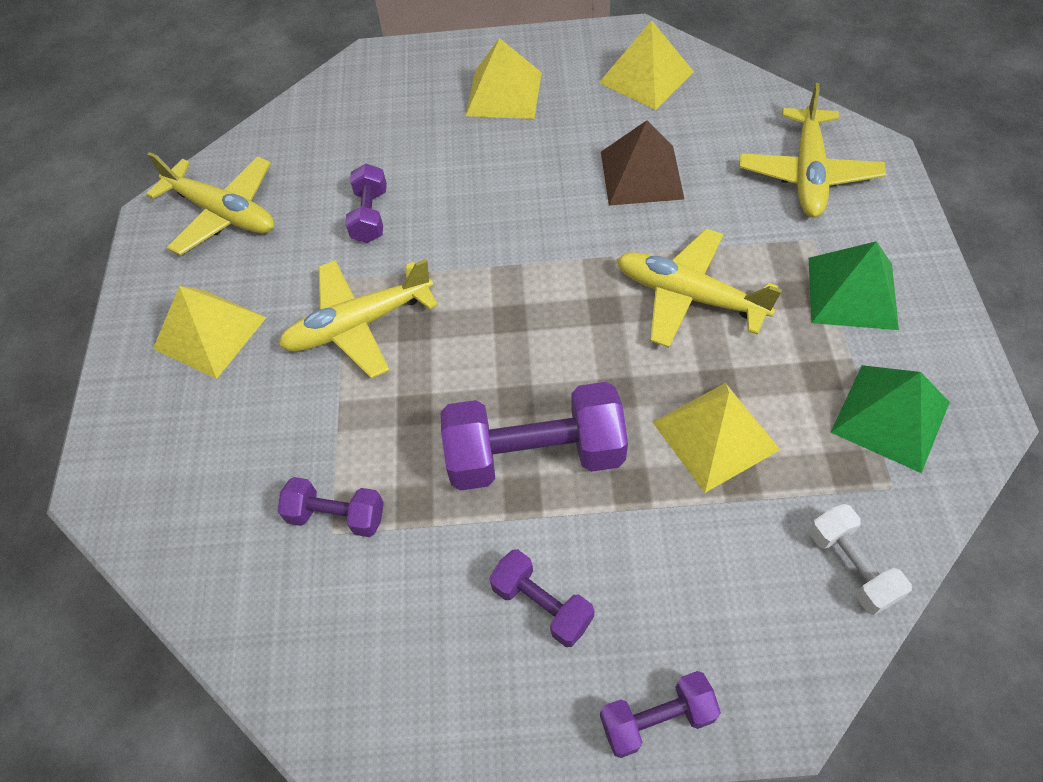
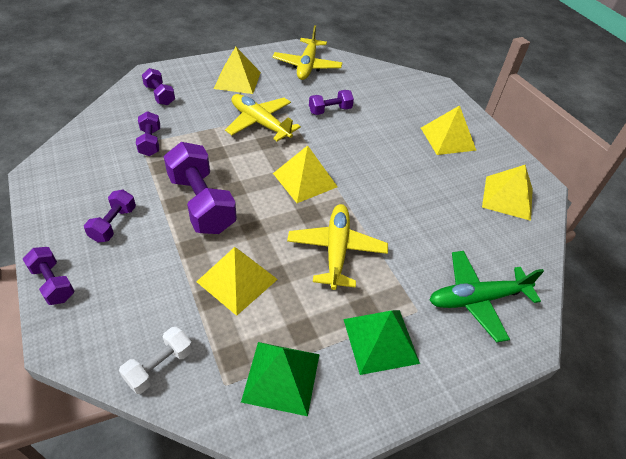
camera: 60 degrees right, 10 degrees down
brown pyramid [601,120,684,206] -> none
yellow plane [740,83,886,217] -> green plane [429,251,544,343]
none -> purple dumbbell [142,68,175,105]
none -> yellow pyramid [273,145,338,203]

